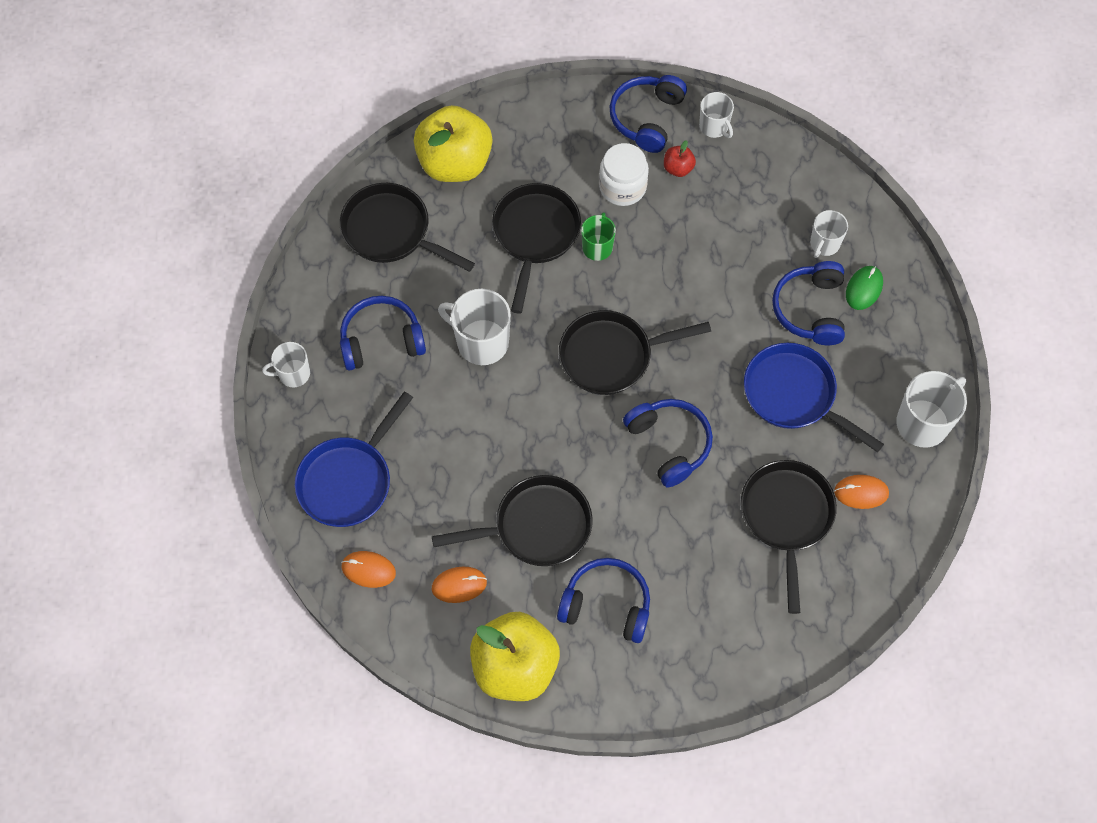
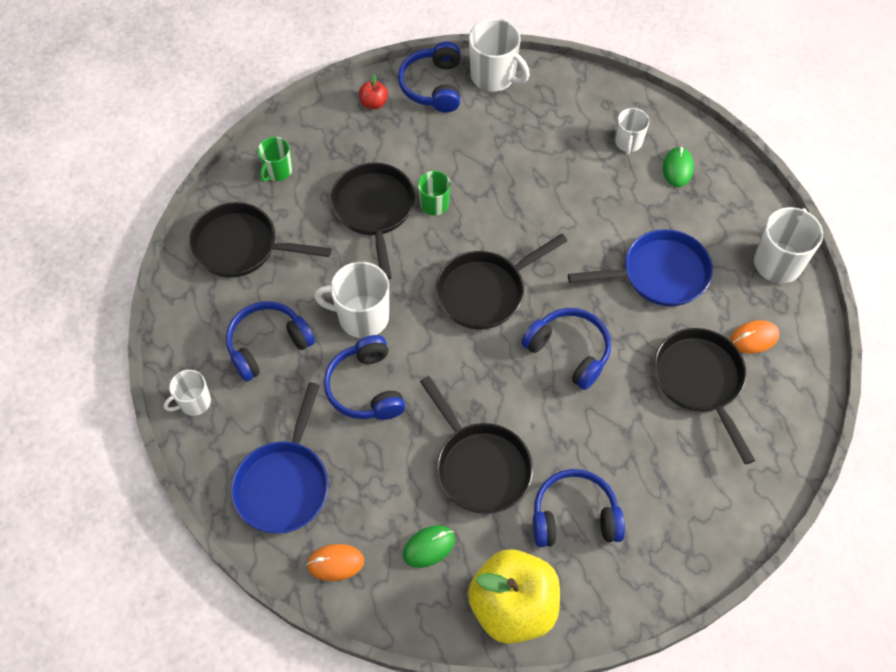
camera: 20 degrees left, 5 degrees down
yellow apple [414,105,493,182] -> green mug [258,137,292,182]
black pan [432,475,593,566] -> black pan turned 90 degrees clockwise [420,376,533,514]
orange mouse [432,567,487,603] -> green mouse [403,525,455,568]
white jar [599,143,649,206] -> none
red apple [664,140,696,177] -> red apple moved to [359,74,388,109]
white mug [699,92,734,138] -> white mug [469,19,530,92], size x1.66
blue pan [744,343,884,452] -> blue pan turned 150 degrees clockwise [568,229,713,306]
blue headphones [772,261,845,345] -> blue headphones moved to [324,335,405,420]

